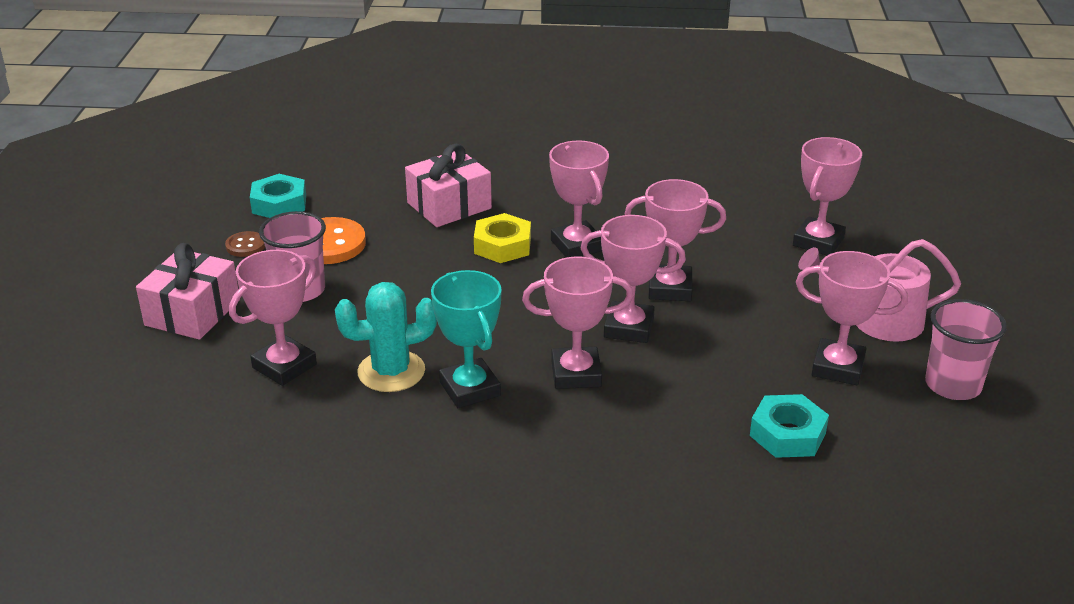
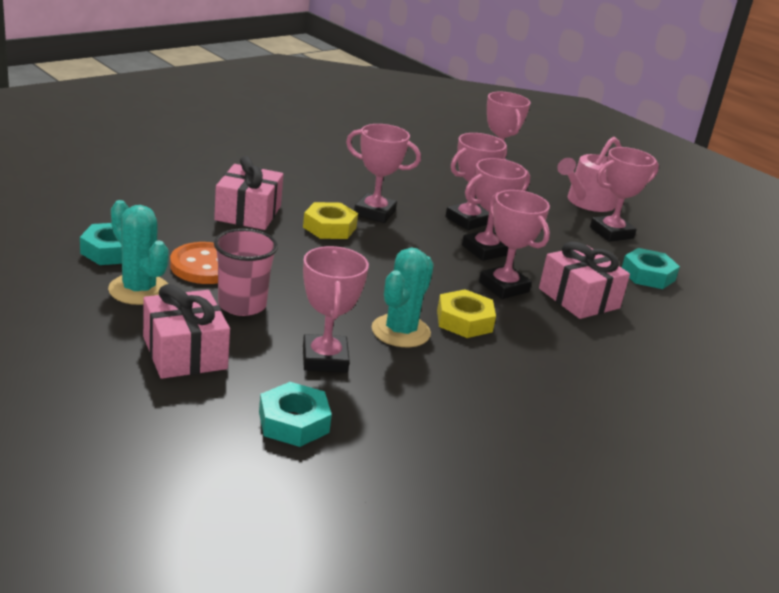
camera: 50 degrees left, 5 degrees down
brown button [225,231,265,257] -> turquoise cactus [108,200,169,305]
turquoise trophy [431,270,502,408] -> yellow nut [437,289,496,338]
pink trophy [522,256,633,389] -> pink trophy turned 75 degrees counterclockwise [479,190,550,299]
pink cup [925,299,1007,400] -> none
none -> turquoise nut [259,382,332,447]
none -> pink gift [539,241,630,319]

